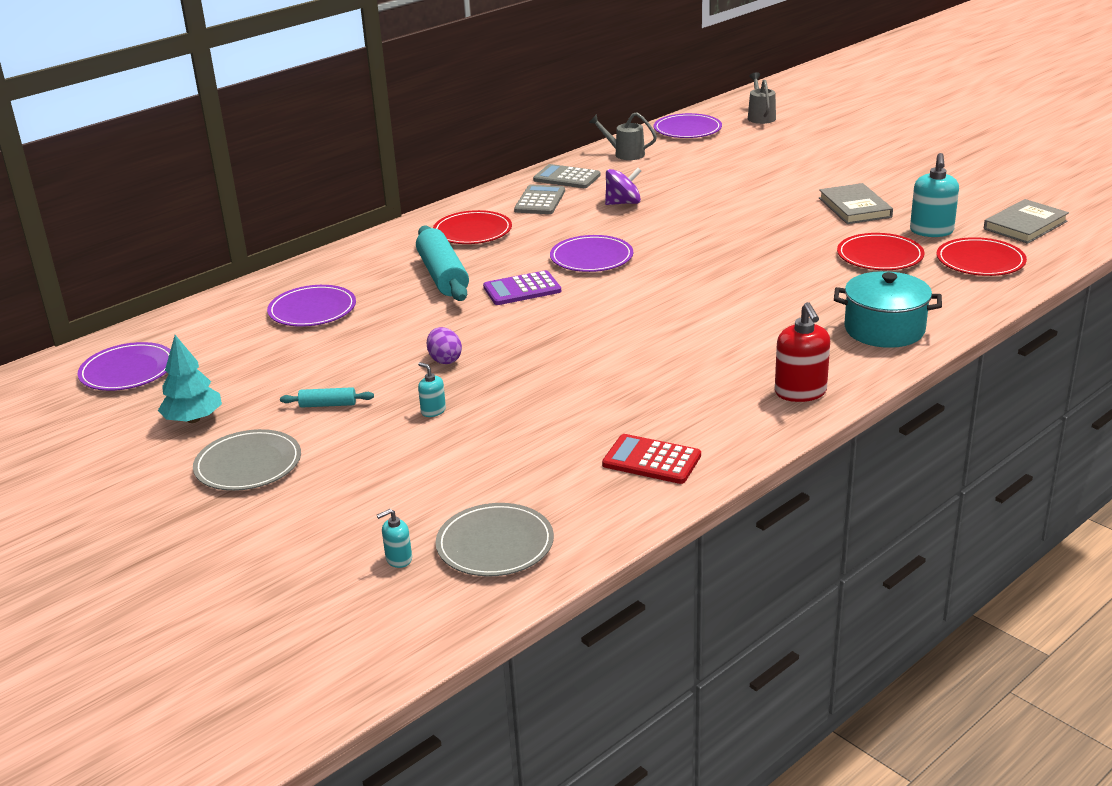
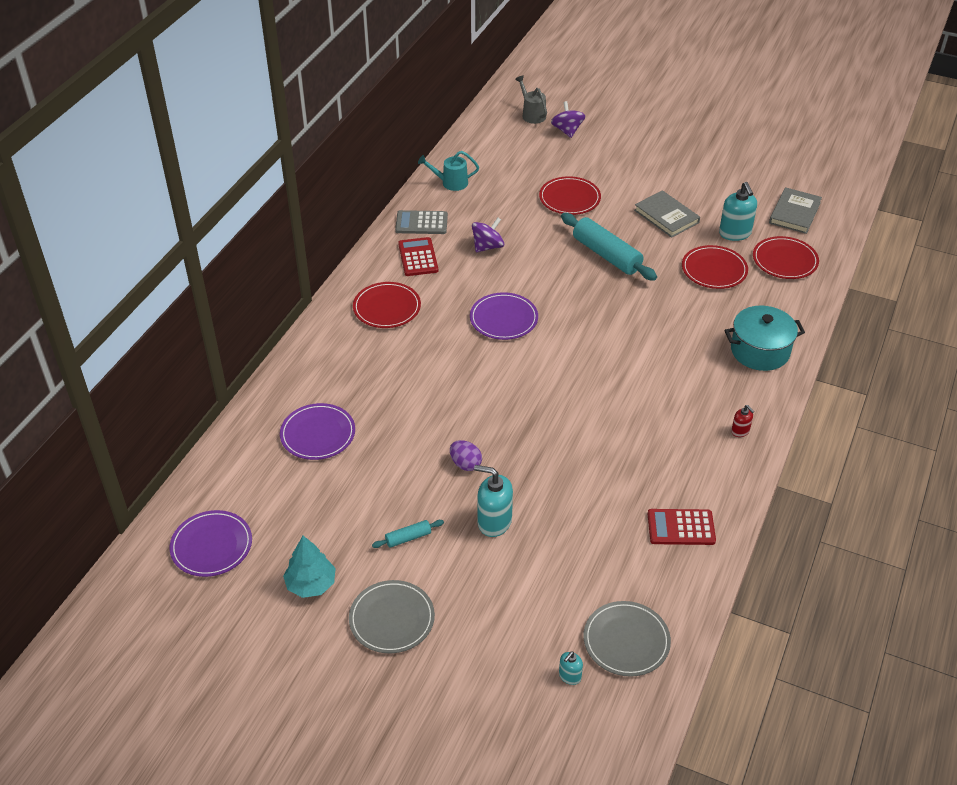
camera: 25 degrees left, 15 degrees up
turquoise rolling pin [416,226,469,301] -> turquoise rolling pin moved to [561,213,657,281]
turquoise soap dispenser [418,362,446,417] -> turquoise soap dispenser [474,465,513,537], size x1.93
purple calculator [483,270,561,305] -> none
grey calculator [514,185,565,214] -> red calculator [398,237,438,276]
grey watering can [589,112,657,160] -> turquoise watering can [418,151,479,191]
purple plate [654,113,722,138] -> none
red soap dispenser [775,302,830,402] -> red soap dispenser [731,405,754,437], size x0.52
none -> red plate [539,176,601,215]
none -> purple spinning top [551,101,585,138]

